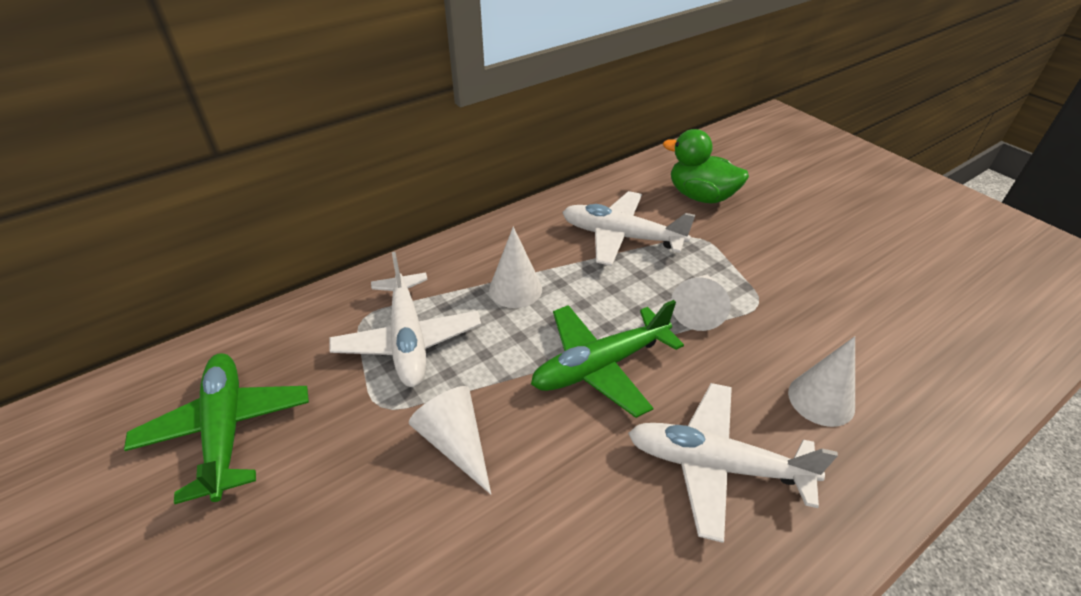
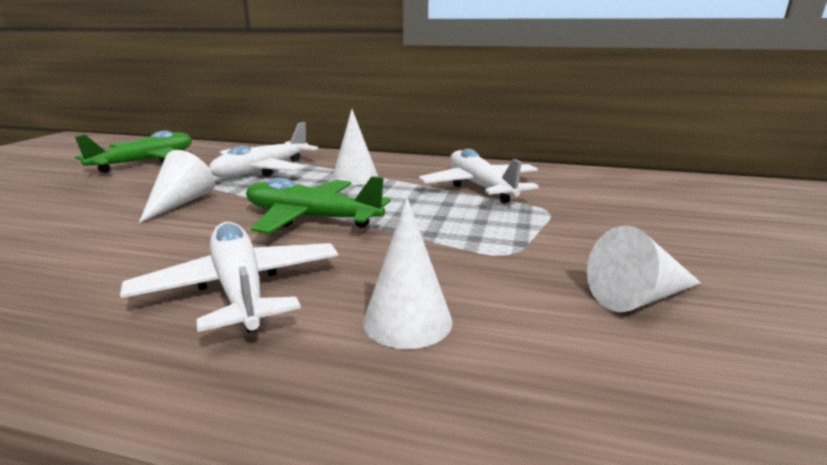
camera: 50 degrees right, 20 degrees down
green duck [663,129,749,204] -> none
white cone [671,275,730,331] -> white cone moved to [587,226,701,312]

